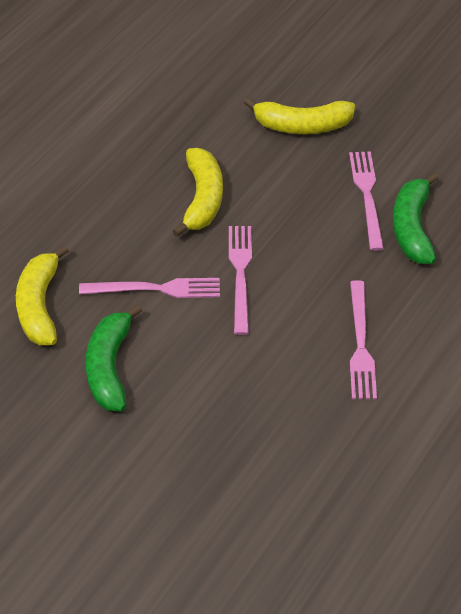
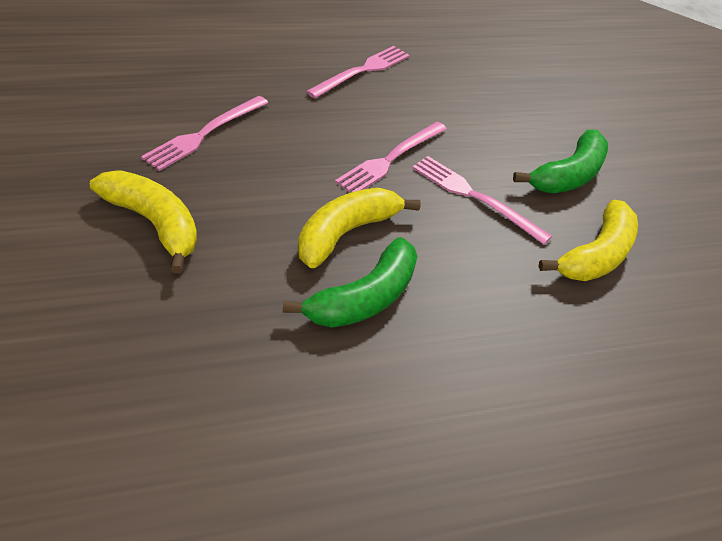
camera: 145 degrees left, 5 degrees down
green banana [393,173,439,264] -> green banana moved to [283,237,417,328]

